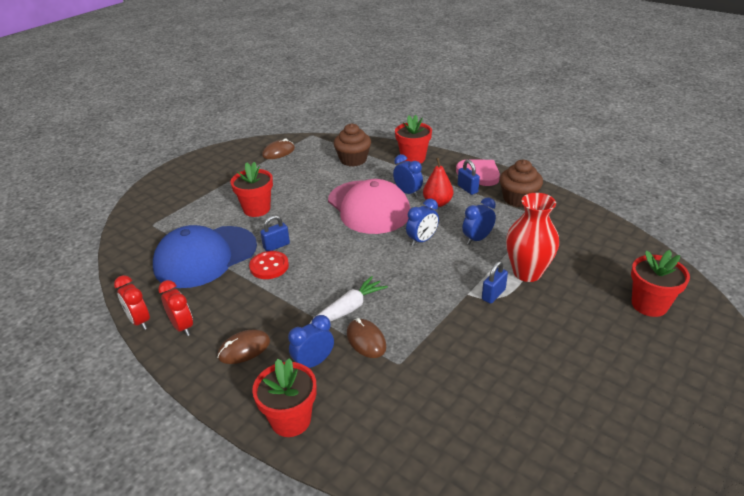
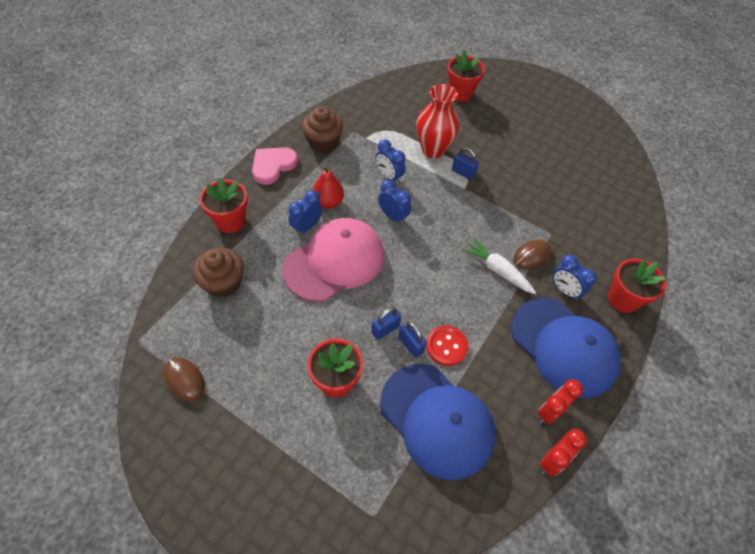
camera: 100 degrees left, 20 degrees up
brown mouse [217,330,270,364] -> blue cap [511,298,621,398]
blue padlock [458,160,480,195] -> blue padlock moved to [371,307,401,340]

